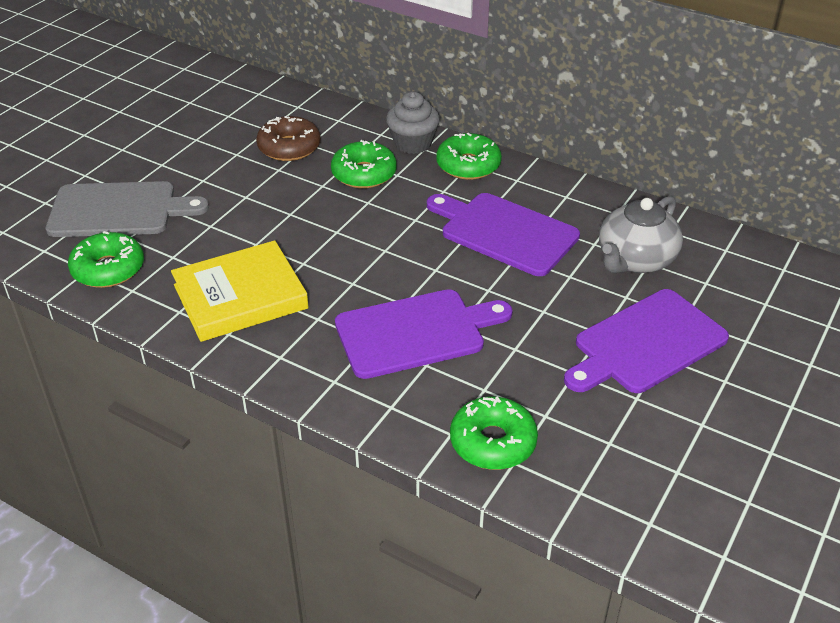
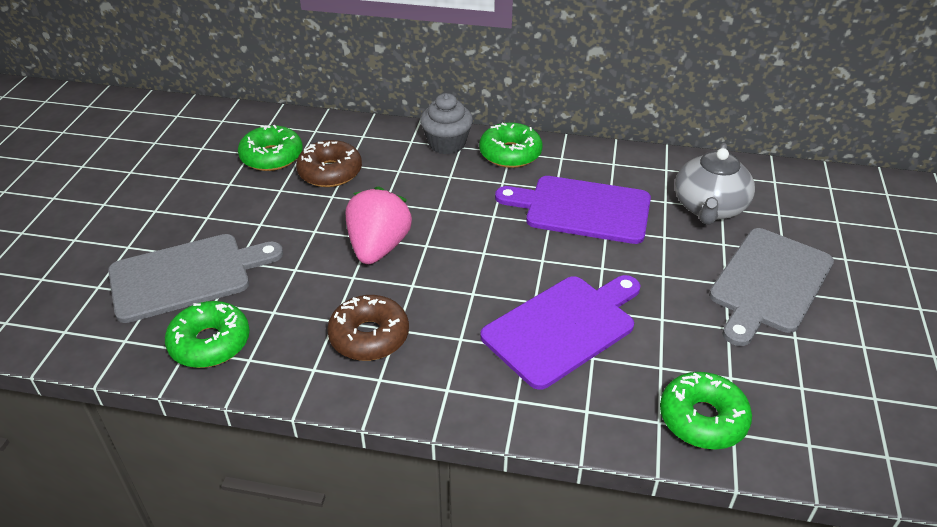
camera: 20 degrees left, 0 degrees up
yellow book [171,240,309,342] -> brown donut [327,295,409,361]
green donut [331,140,397,189] -> green donut moved to [238,125,303,171]
purple cutting board [564,289,729,393] -> grey cutting board [709,228,834,346]
none -> pink strawberry [346,186,412,264]

